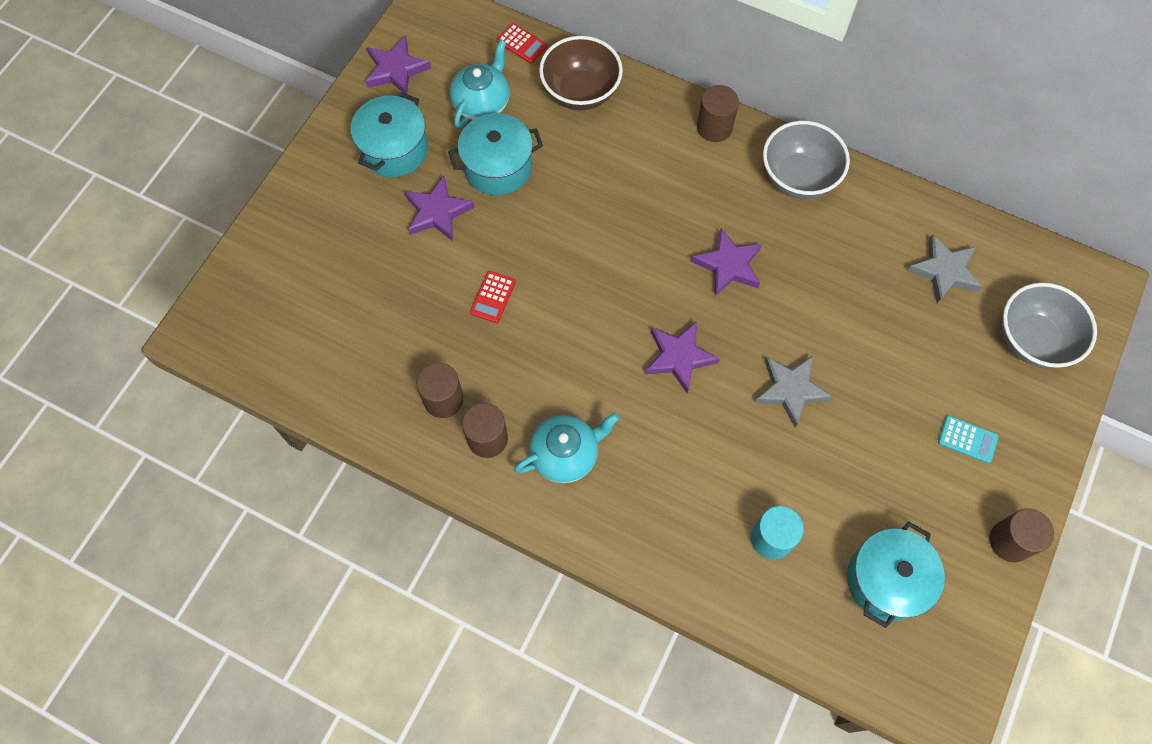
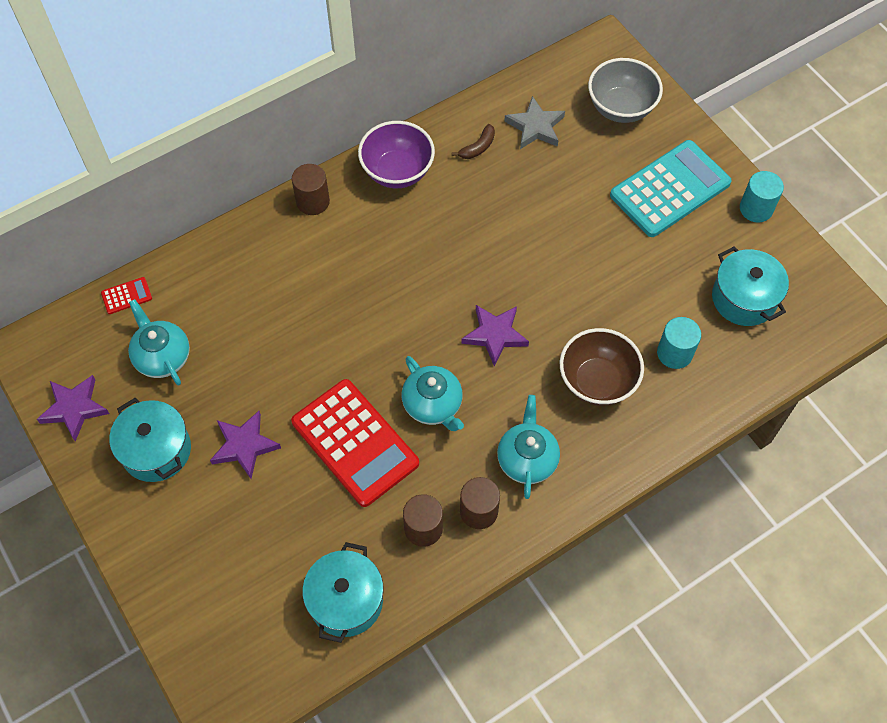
camera: 60 degrees left, 5 degrees down
turquoise pot [448,113,543,195] -> turquoise pot moved to [302,542,384,643]
red calculator [470,271,516,323] -> red calculator [291,379,419,507], size x2.49
brown bowl [539,36,623,111] -> brown bowl moved to [560,328,644,406]
purple star [691,228,762,296] -> none
grey star [755,356,833,427] -> none
grey bowl [763,121,850,199] -> purple bowl [358,121,435,188]
turquoise calculator [938,416,999,463] -> turquoise calculator [610,140,732,237], size x2.49
brown cylinder [989,508,1054,562] -> turquoise cylinder [740,171,784,222]
none -> turquoise teapot [402,356,464,431]
none -> brown banana [452,124,495,159]

